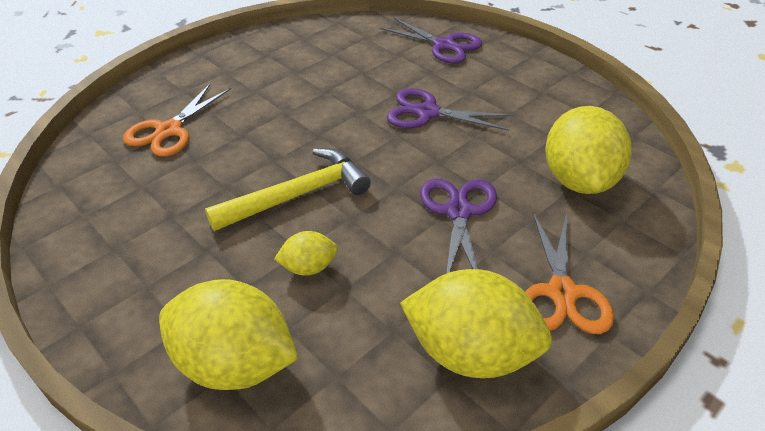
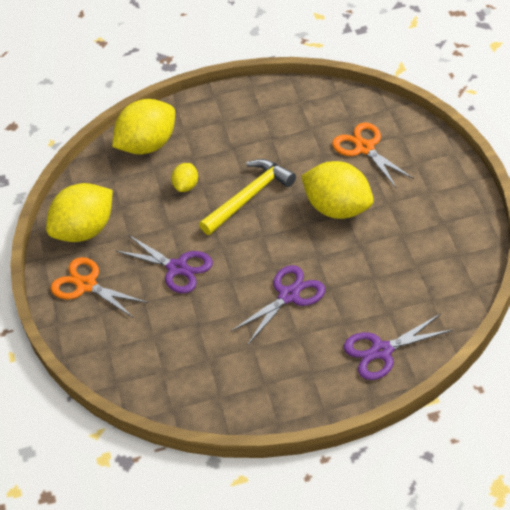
camera: 125 degrees right, 5 degrees up
yellow hammer [205,148,371,231] -> yellow hammer turned 135 degrees counterclockwise [199,159,296,235]
yellow lemon [545,106,632,194] -> yellow lemon moved to [301,161,374,219]

